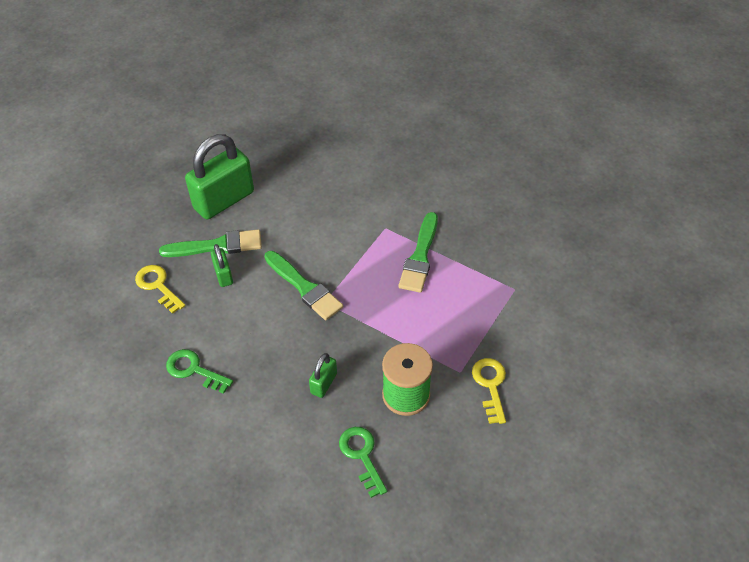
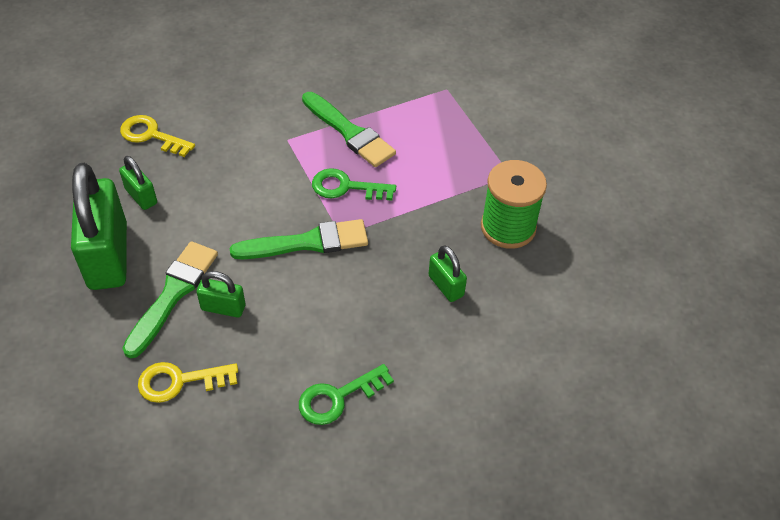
camera: 60 degrees left, 0 degrees up
green key [339,427,387,498] -> green key moved to [312,168,396,201]
yellow key [472,358,506,424] -> yellow key moved to [120,115,195,157]
none -> green padlock [119,156,157,210]

